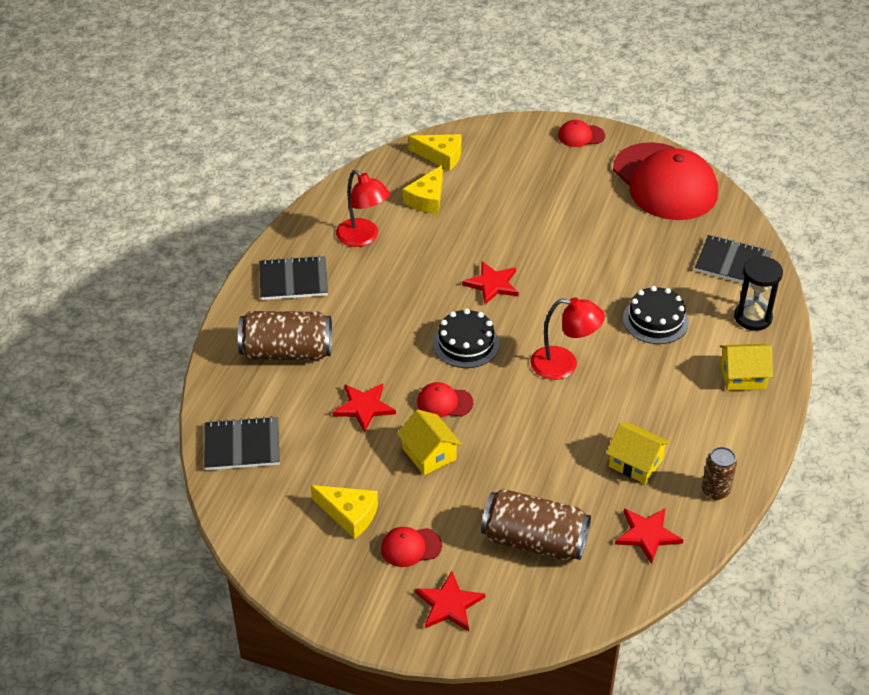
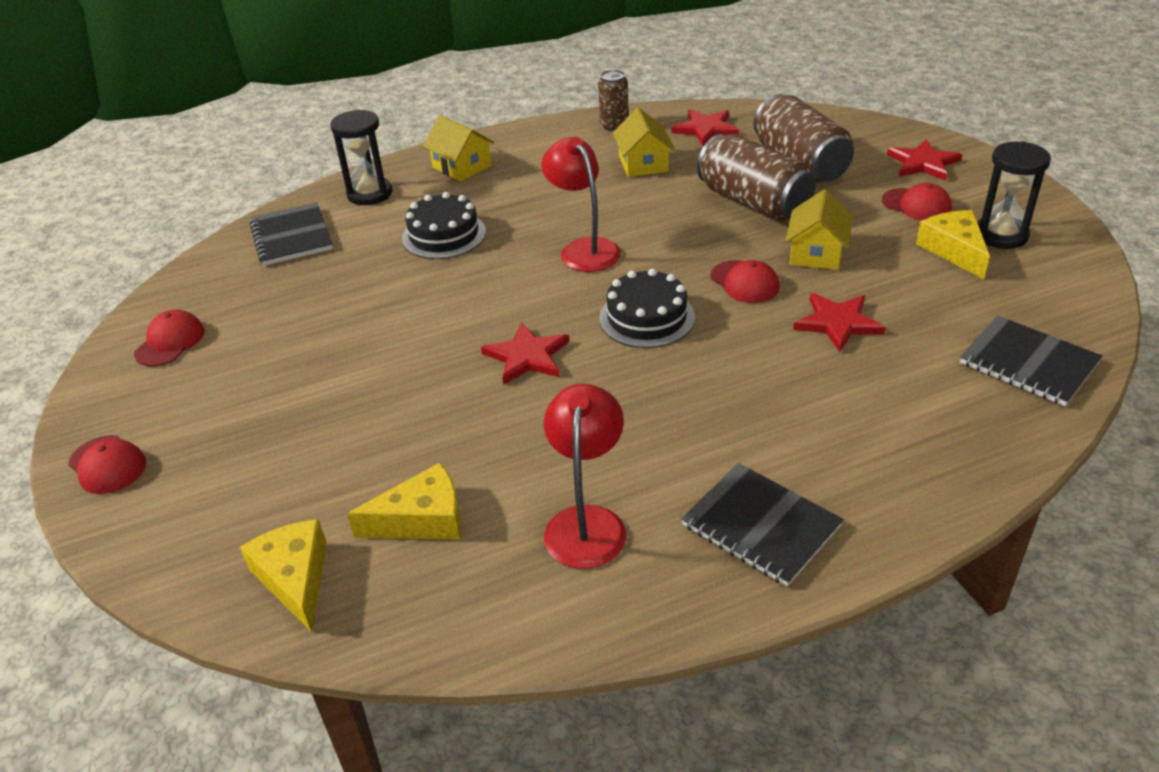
camera: 130 degrees left, 5 degrees down
brown can [238,311,332,360] -> brown can moved to [697,134,816,221]
red cap [613,142,718,220] -> red cap [134,310,205,367], size x0.41
none -> black hourglass [977,141,1051,249]

